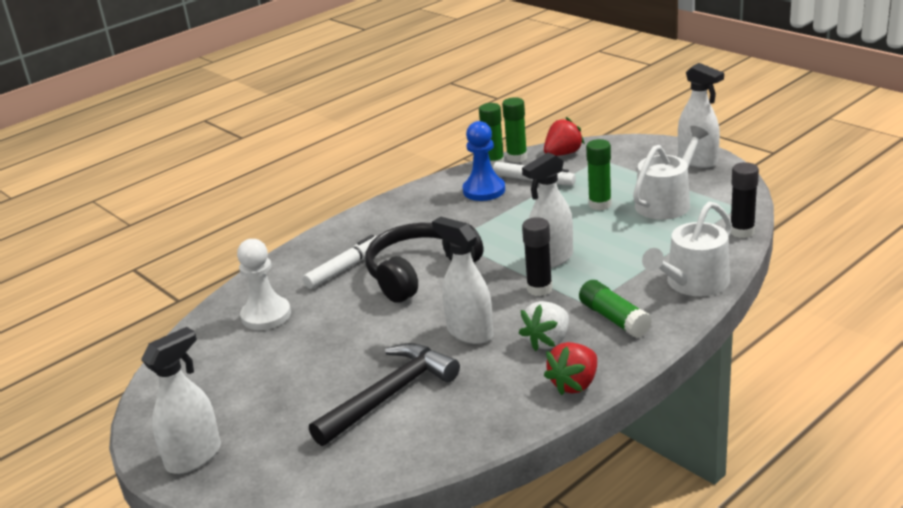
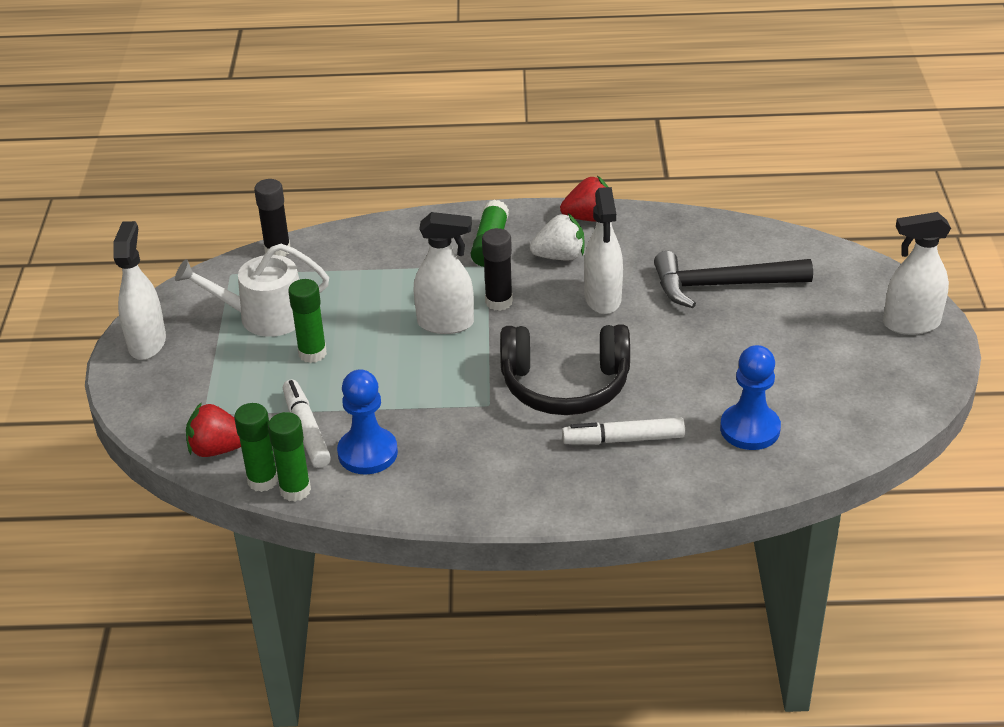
camera: 140 degrees left, 10 degrees up
white pawn [237,239,291,330] -> blue pawn [720,345,781,450]
white watering can [642,202,732,296] -> none

